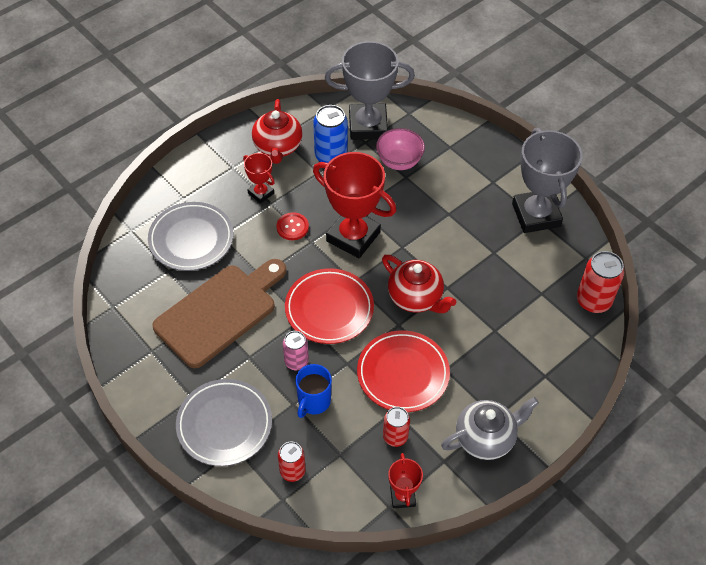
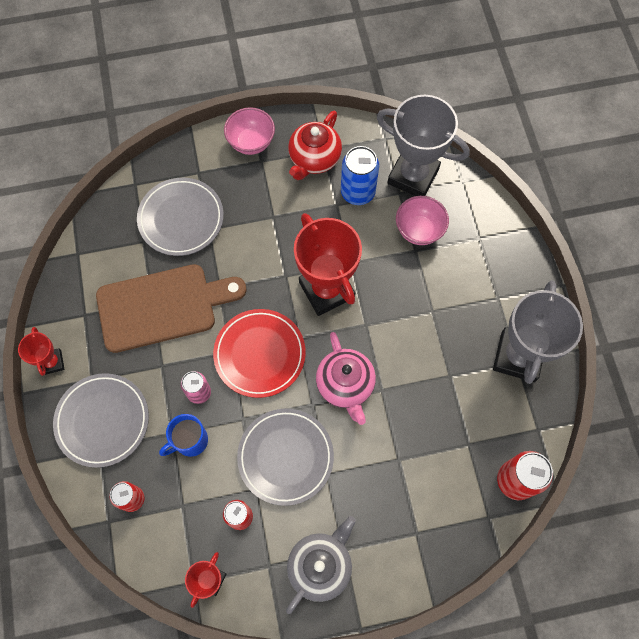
camera: 30 degrees right, 15 degrees up
red trophy [243,153,275,204] -> red trophy moved to [18,327,64,376]
red button [276,213,309,240] -> none
red plate [357,330,450,412] -> grey plate [237,409,334,506]
red teapot [382,255,456,313] -> pink teapot [316,332,376,425]
grey teapot [441,397,539,460] -> grey teapot turned 60 degrees counterclockwise [286,516,356,614]
none -> pink bowl [224,107,275,155]

